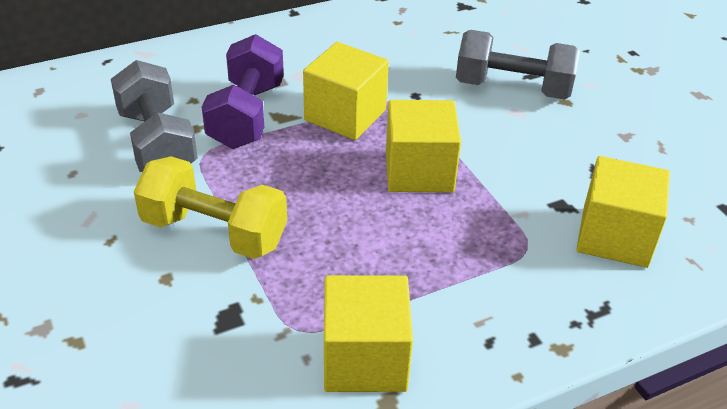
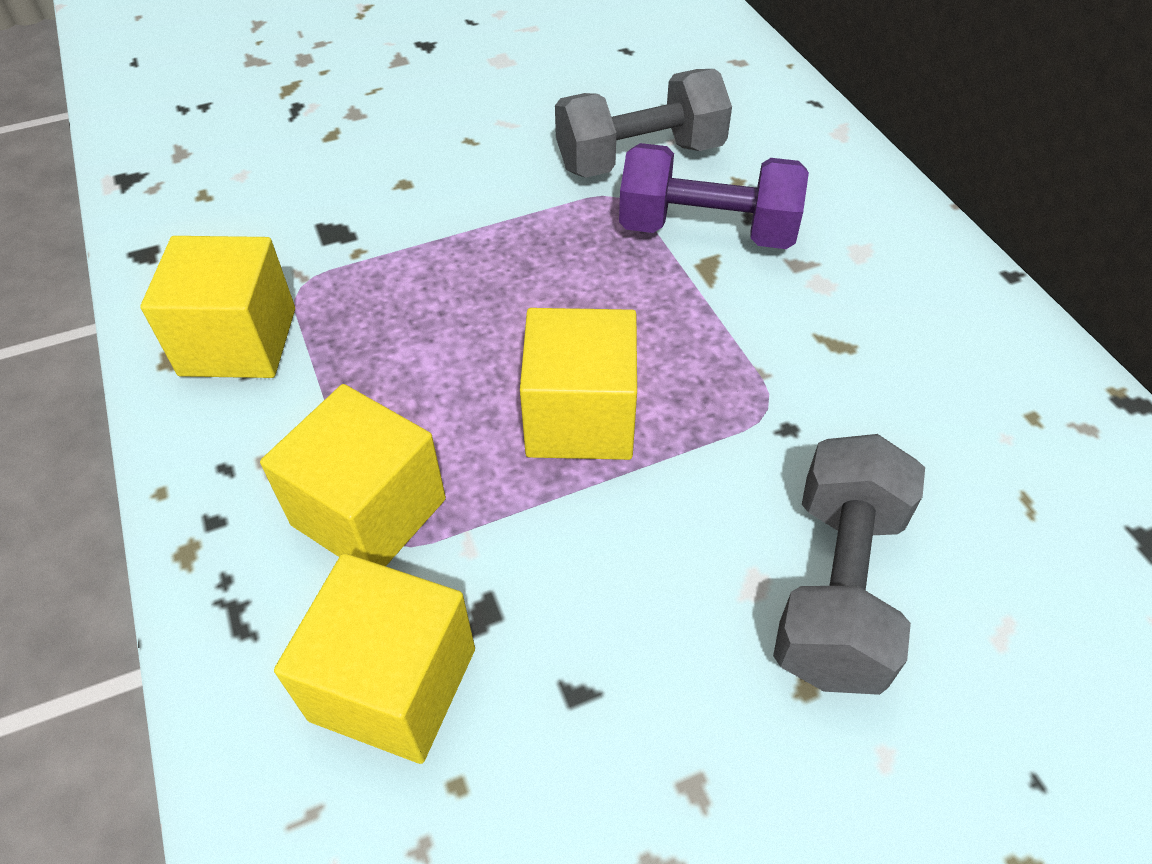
camera: 95 degrees right, 10 degrees up
yellow dumbbell [134,156,287,259] -> none
yellow cube [303,42,389,140] -> yellow cube moved to [260,384,446,566]

